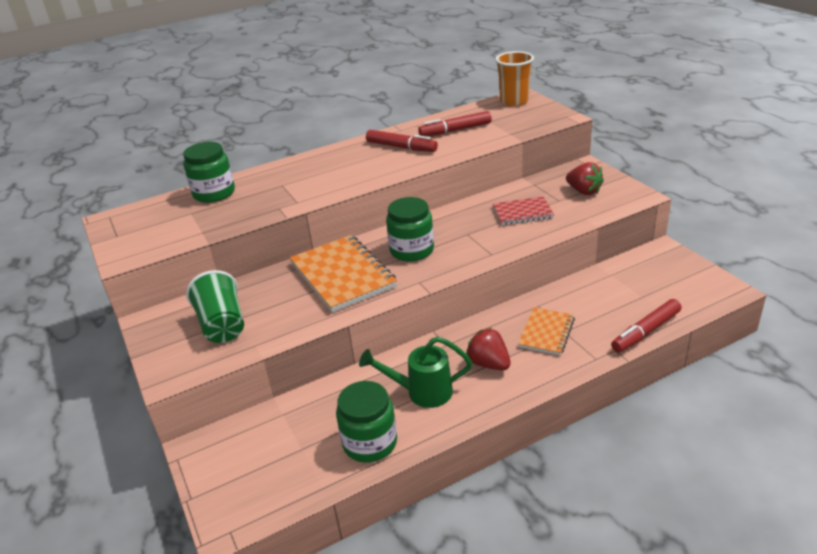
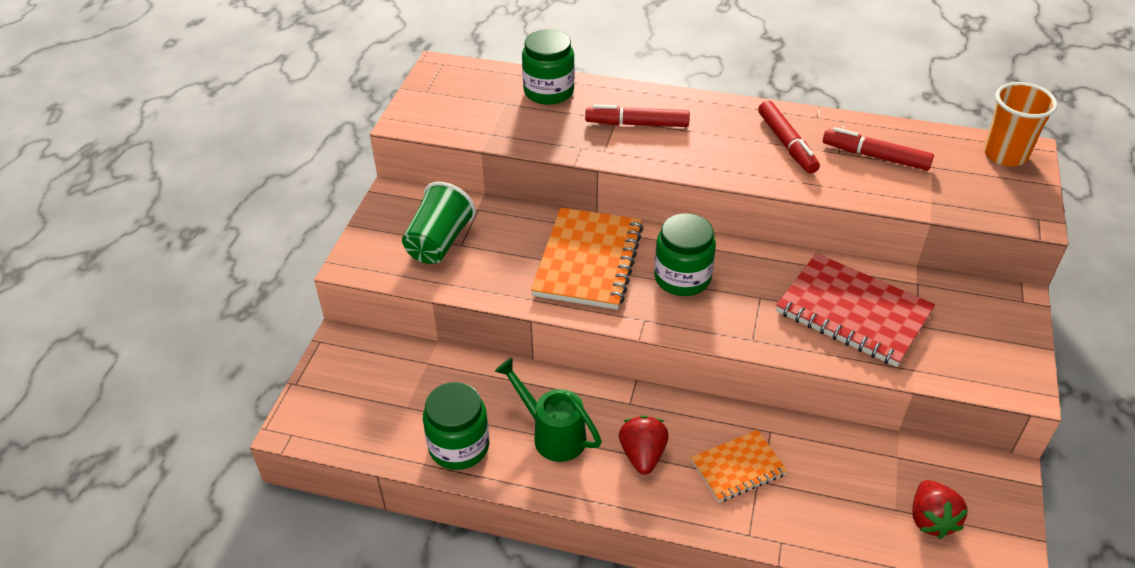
camera: 40 degrees right, 10 degrees up
red notebook [493,196,554,225] -> red notebook [776,253,935,367], size x1.74
red strawberry [566,162,604,195] -> red strawberry moved to [913,480,968,539]
red marker [611,299,681,353] -> red marker moved to [585,104,690,127]

